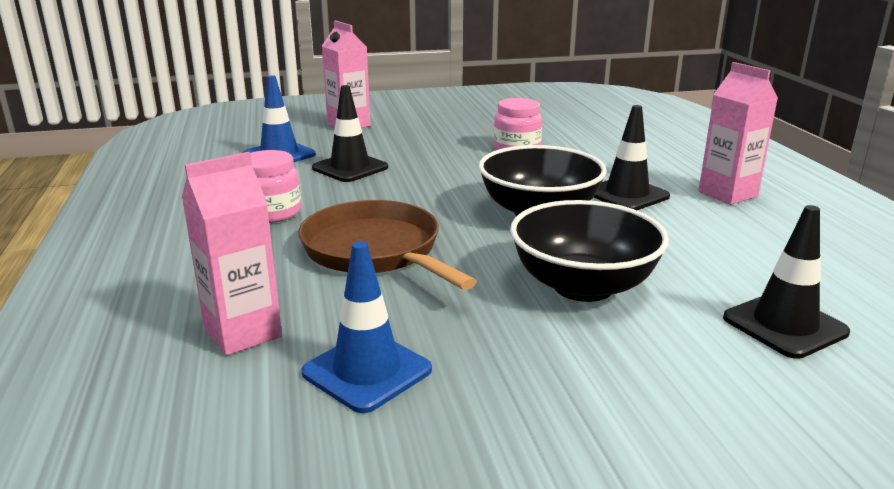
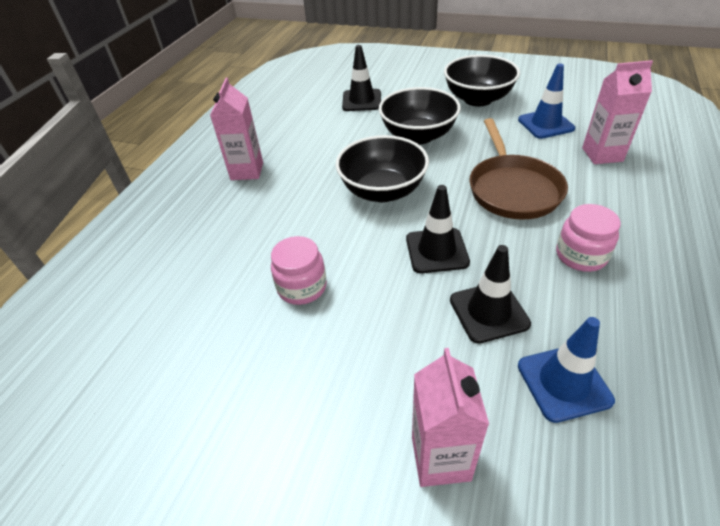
camera: 145 degrees left, 20 degrees up
black traffic cone [593,105,670,210] -> black traffic cone moved to [406,185,470,273]
none -> black bowl [444,55,520,106]

